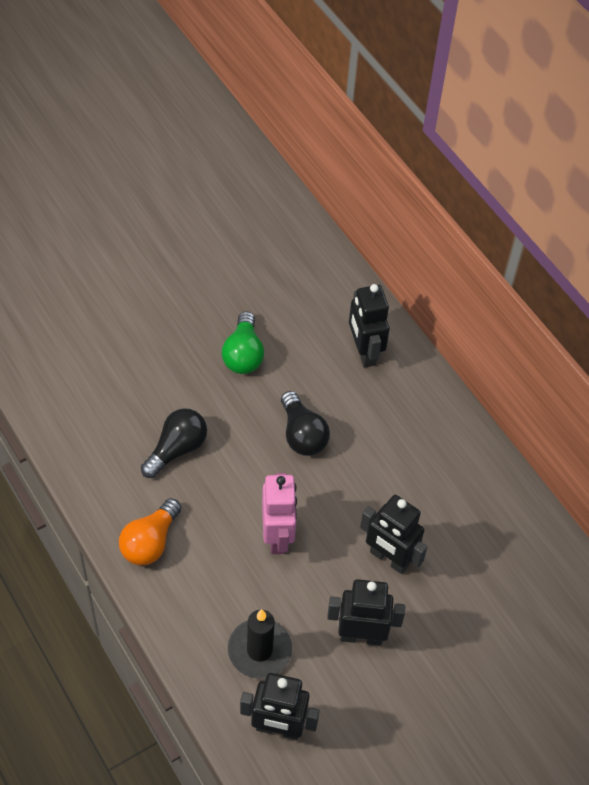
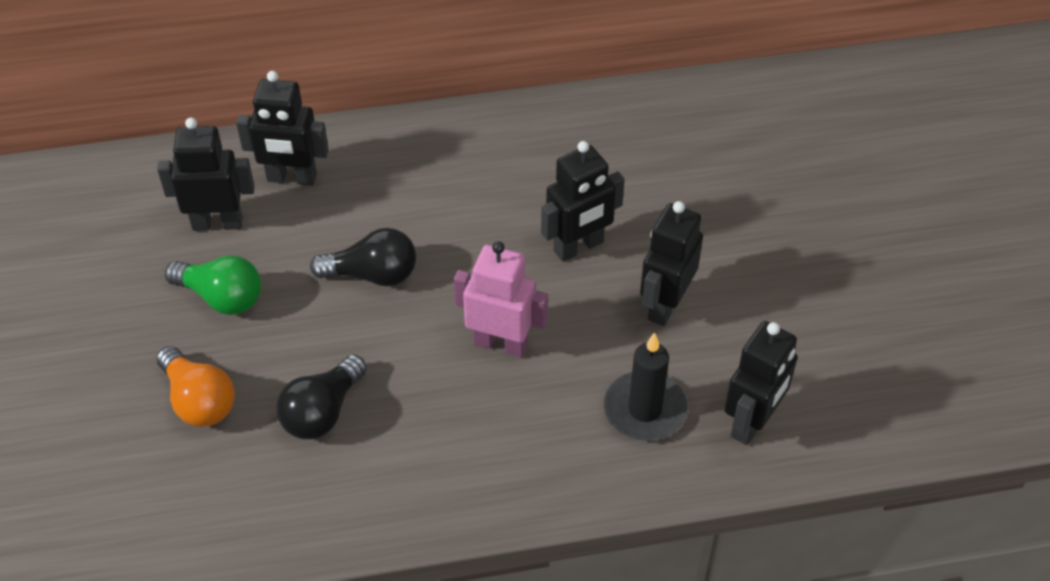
camera: 65 degrees left, 5 degrees down
orange light bulb [119,498,181,566] -> orange light bulb moved to [157,346,235,427]
black light bulb [141,408,207,478] -> black light bulb turned 120 degrees counterclockwise [276,354,367,439]
none -> black robot [157,118,255,231]

